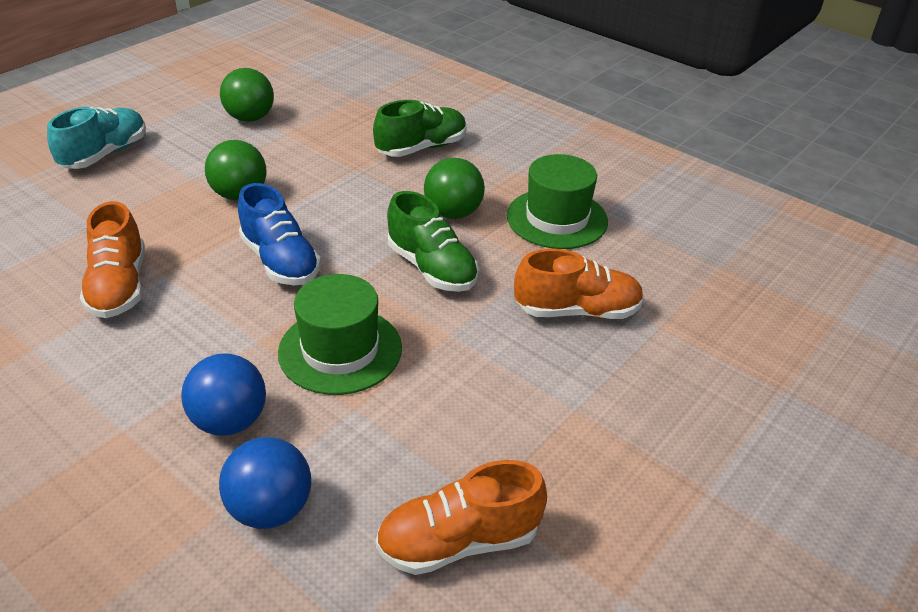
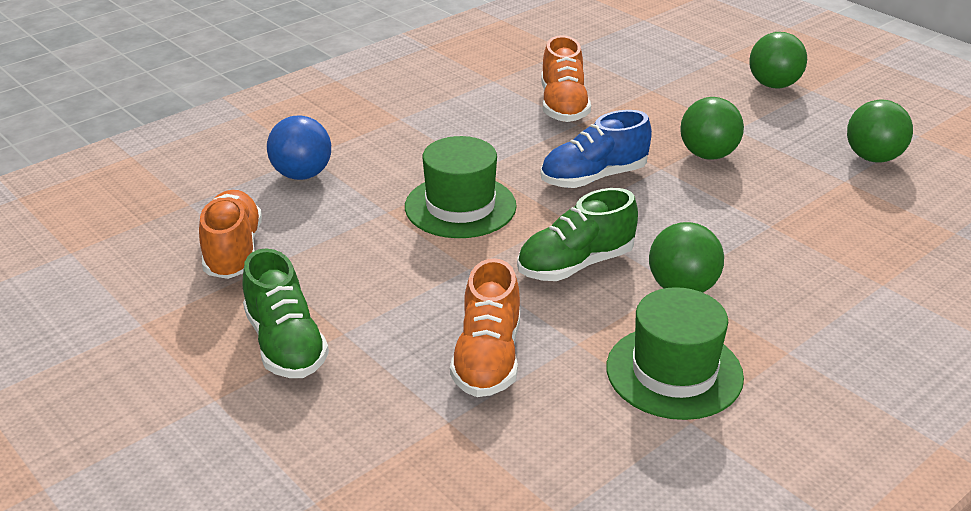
camera: 100 degrees right, 5 degrees down
turquoise shoe [47,107,146,169] -> green ball [749,32,807,88]
orange shoe [80,201,145,318] -> orange shoe turned 90 degrees counterclockwise [541,35,591,122]
blue ball [181,354,266,436] -> none
green shoe [373,100,467,157] -> green shoe moved to [242,248,329,378]

